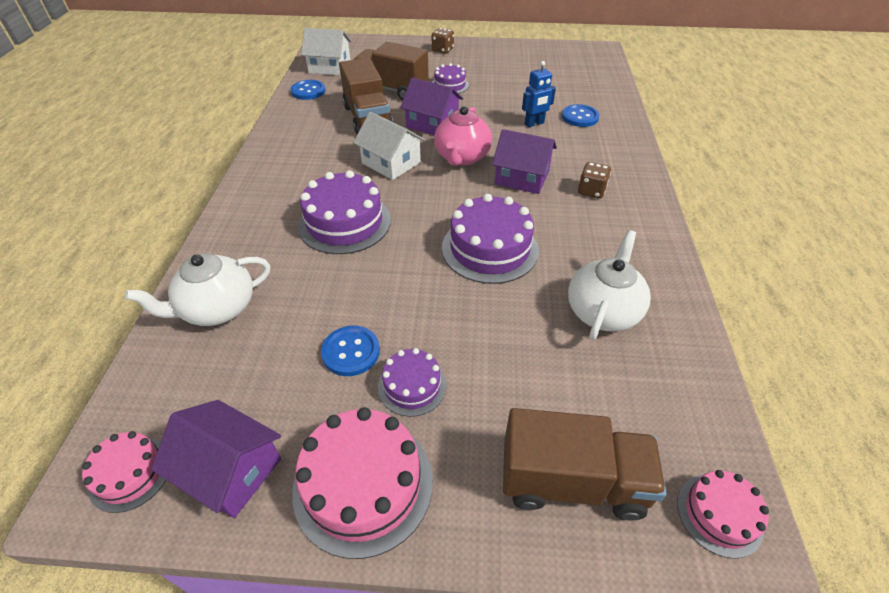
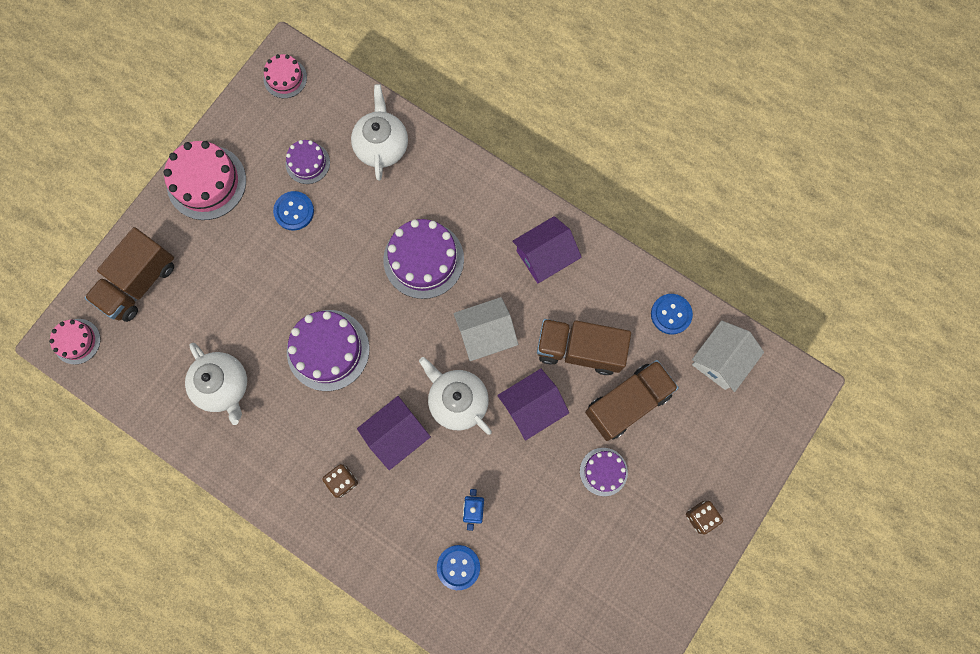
camera: 120 degrees right, 30 degrees up
purple house [151,400,281,518] -> purple house moved to [512,216,582,283]
purple cake [378,348,446,417] -> purple cake moved to [286,140,330,184]
pink teapot [434,106,492,166] -> white teapot [419,357,492,435]

